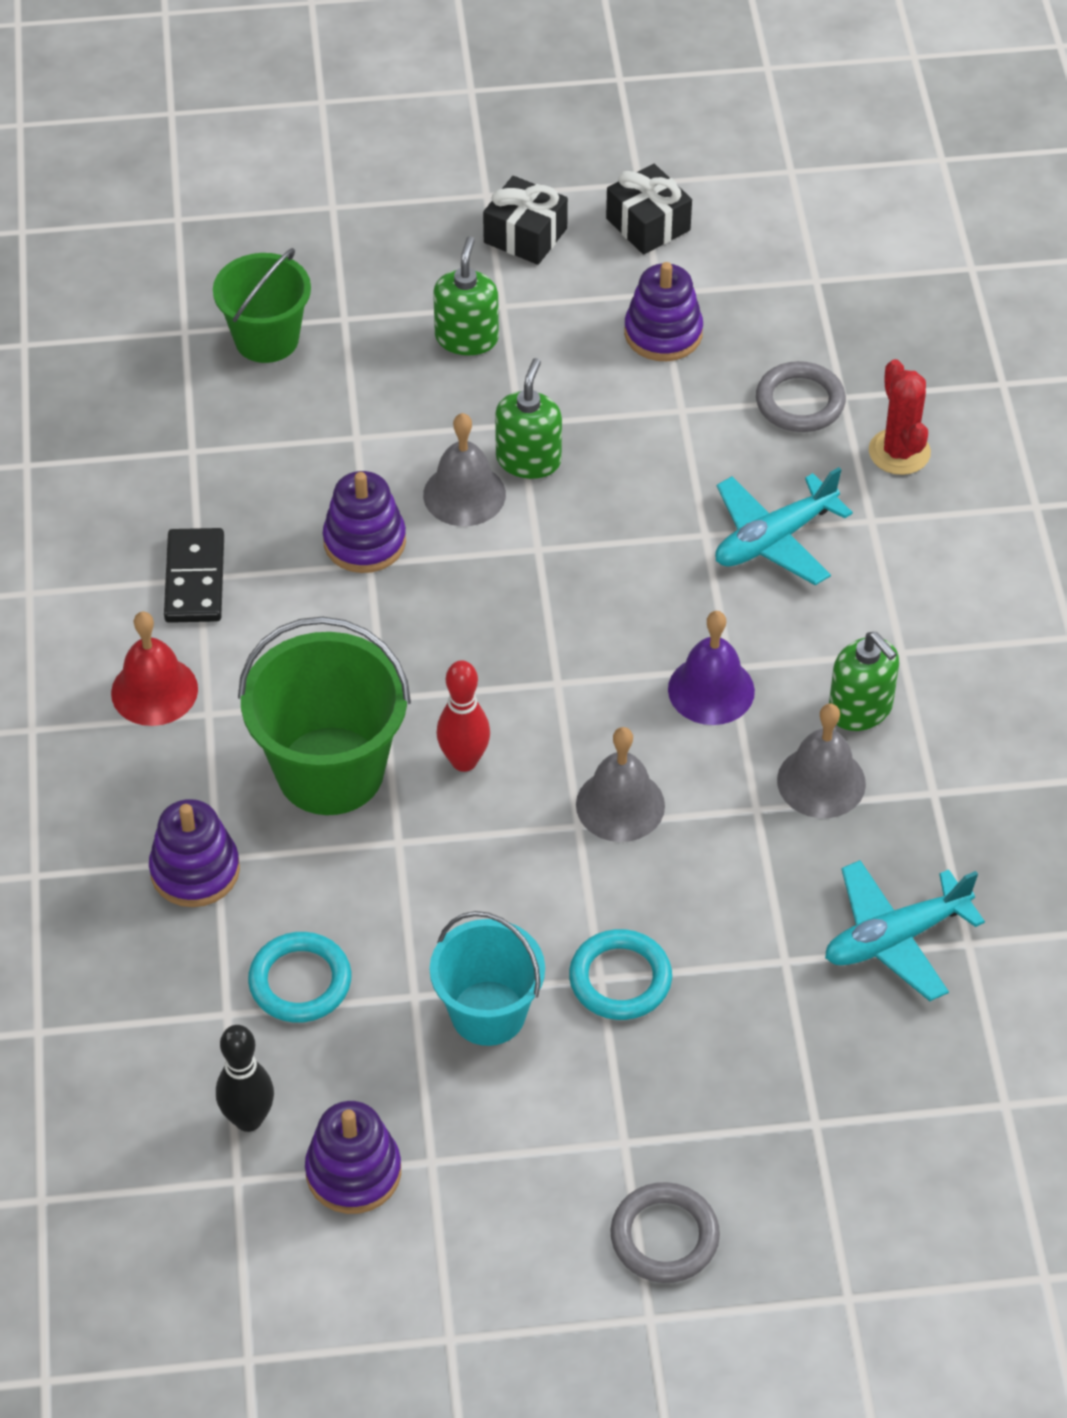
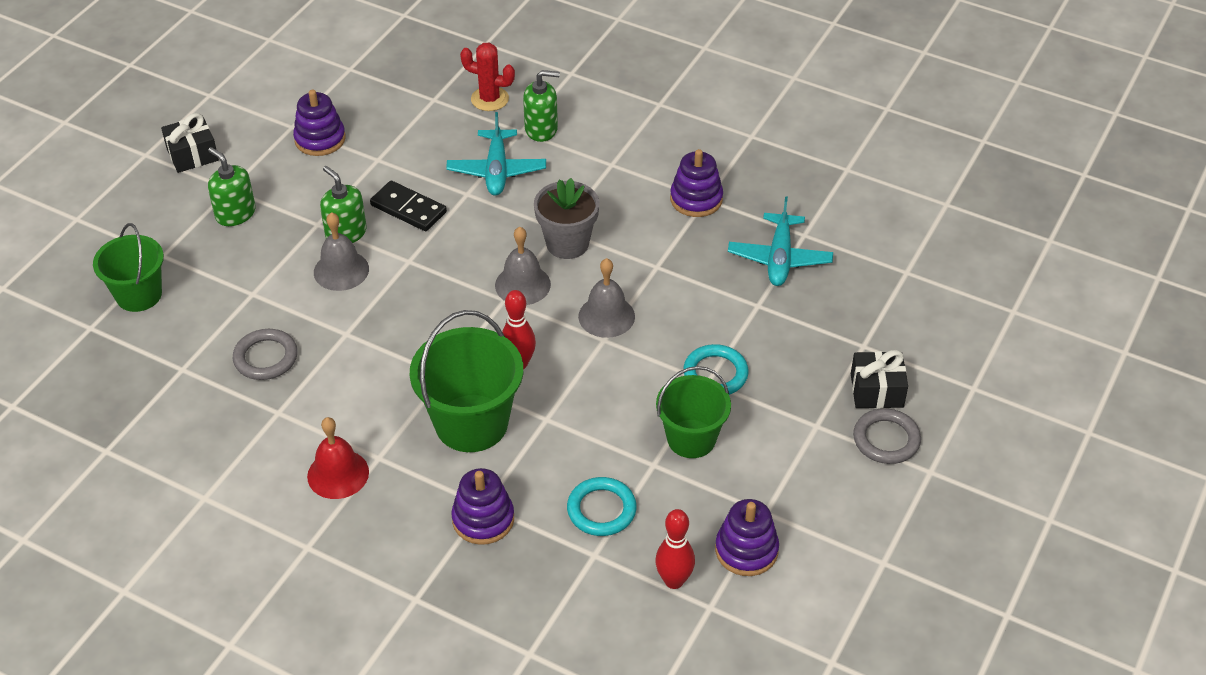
camera: 55 degrees left, 5 degrees down
black domino [164,528,224,623] -> black domino moved to [370,181,447,231]
black bowling pin [216,1025,274,1132] -> red bowling pin [655,509,695,589]
purple stacking toy [323,471,406,573] -> purple stacking toy moved to [670,149,723,217]
turquoise bucket [430,911,545,1046] -> green bucket [656,366,731,458]
black gift [606,164,692,254] -> black gift moved to [851,350,908,409]
purple bell [668,611,755,725] -> grey flower pot [534,178,599,259]
grey ring [756,361,846,432] -> grey ring moved to [233,329,298,380]
grey bell [777,703,866,818] -> grey bell moved to [495,227,551,305]
green soap dispenser [829,632,899,731] -> green soap dispenser moved to [523,70,560,142]

